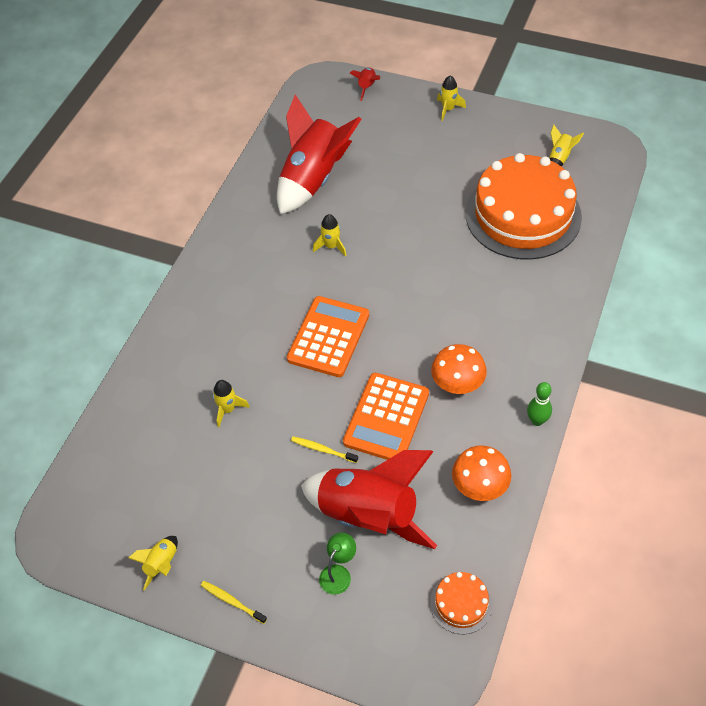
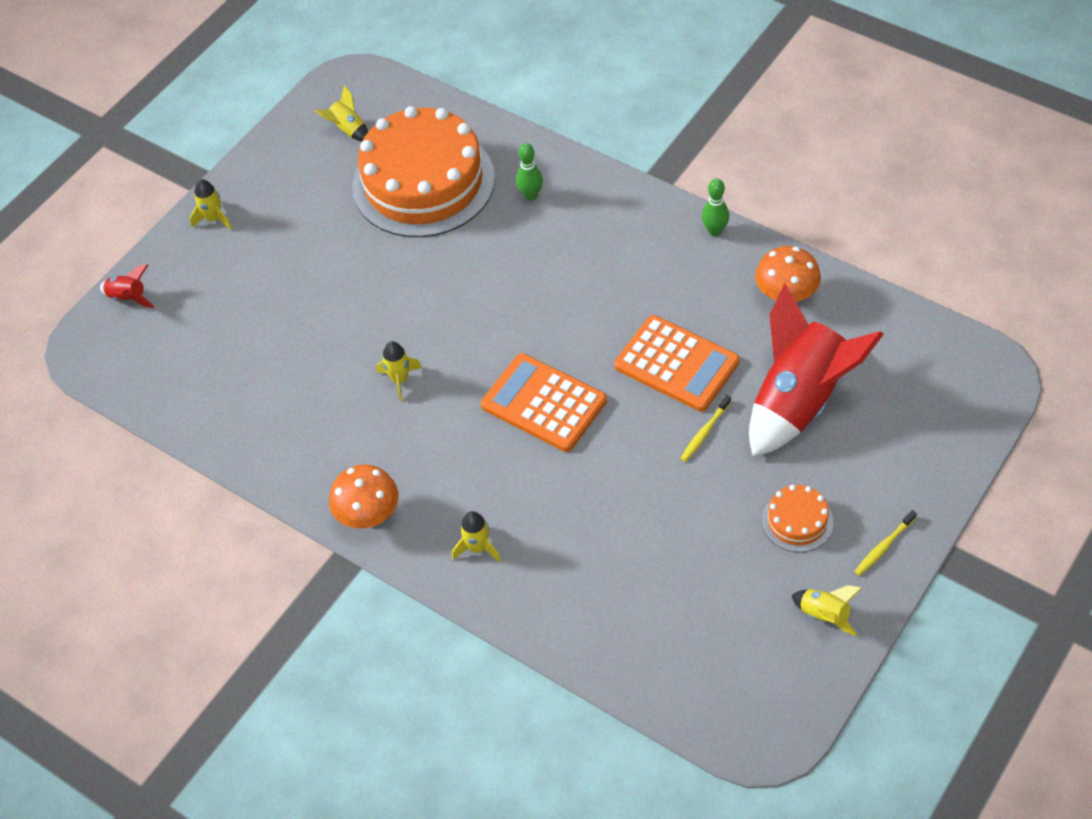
camera: 75 degrees left, 0 degrees up
yellow rocket [213,380,250,427] -> yellow rocket moved to [452,511,501,562]
red rocket [277,94,361,214] -> none
green lamp [319,532,356,595] -> none
orange cake [430,572,493,634] -> orange cake moved to [762,485,833,552]
orange mushroom [431,344,487,394] -> orange mushroom moved to [329,465,398,529]
none -> green bowling pin [516,143,543,201]

